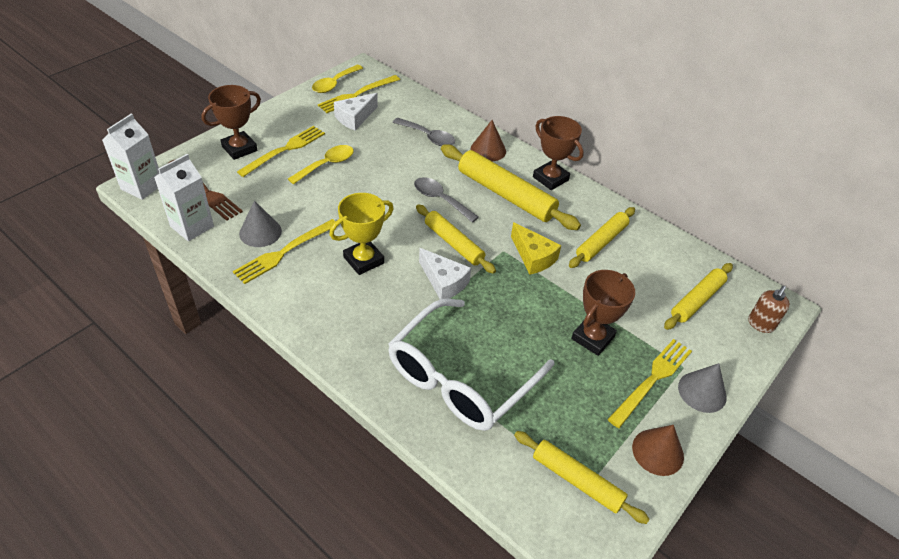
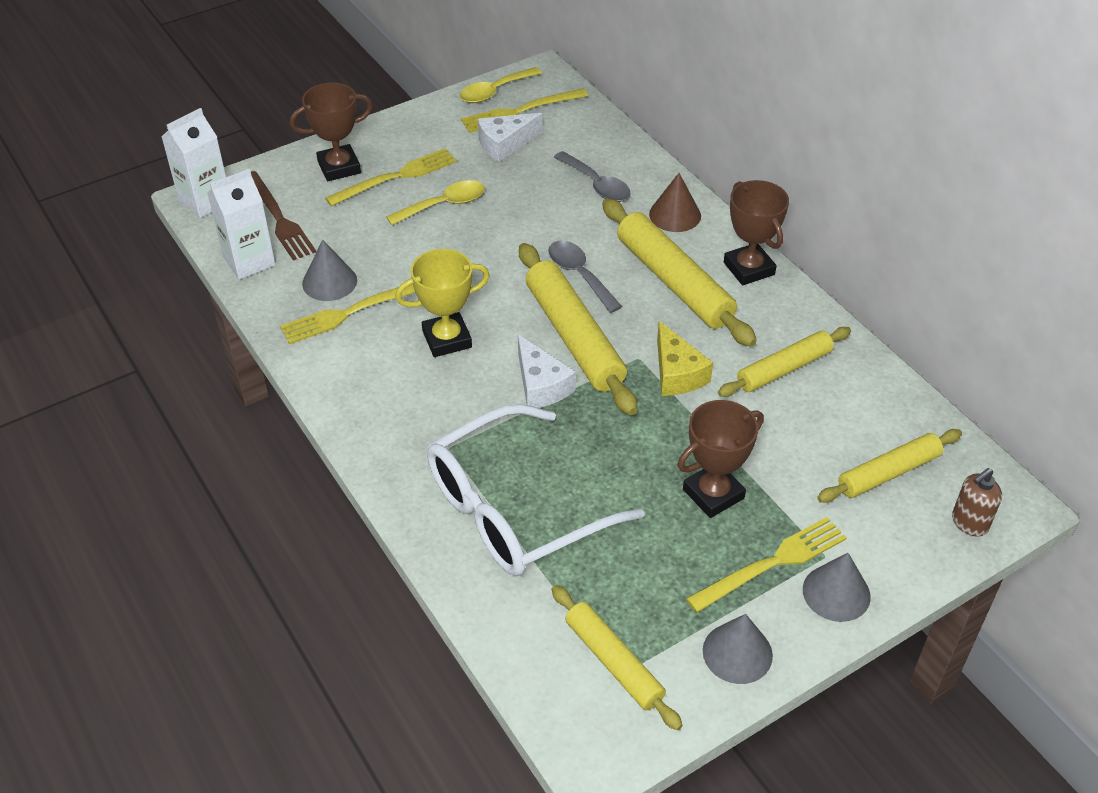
camera: 20 degrees right, 0 degrees up
yellow rolling pin [416,204,496,274] -> yellow rolling pin [519,243,637,415], size x1.58
brown cone [632,425,684,476] -> grey cone [703,614,773,684]

